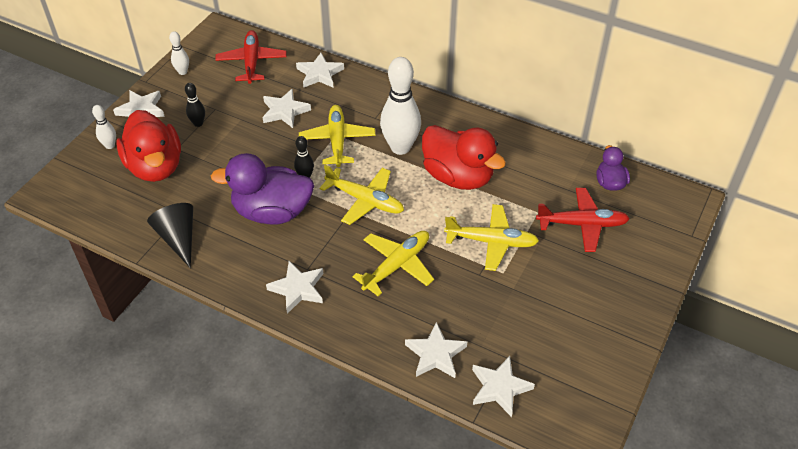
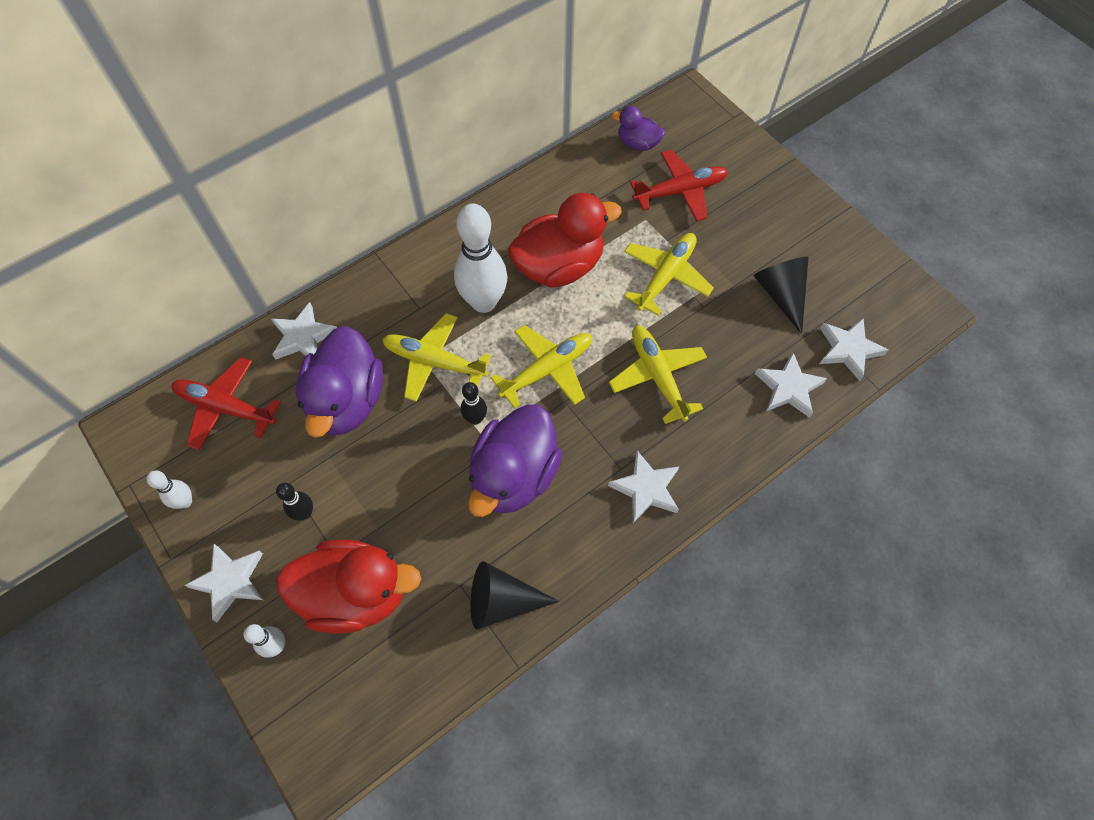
camera: 65 degrees left, 15 degrees up
white star [263,89,311,128] -> purple duck [295,326,383,438]
red plane [536,188,630,252] -> red plane turned 45 degrees clockwise [630,150,728,222]
none -> black cone [754,257,809,334]

